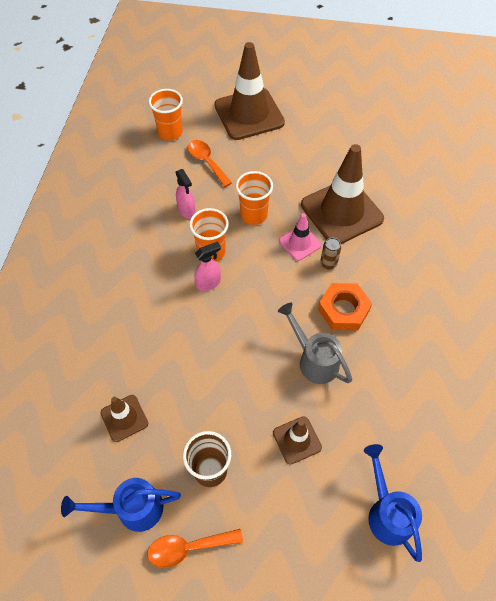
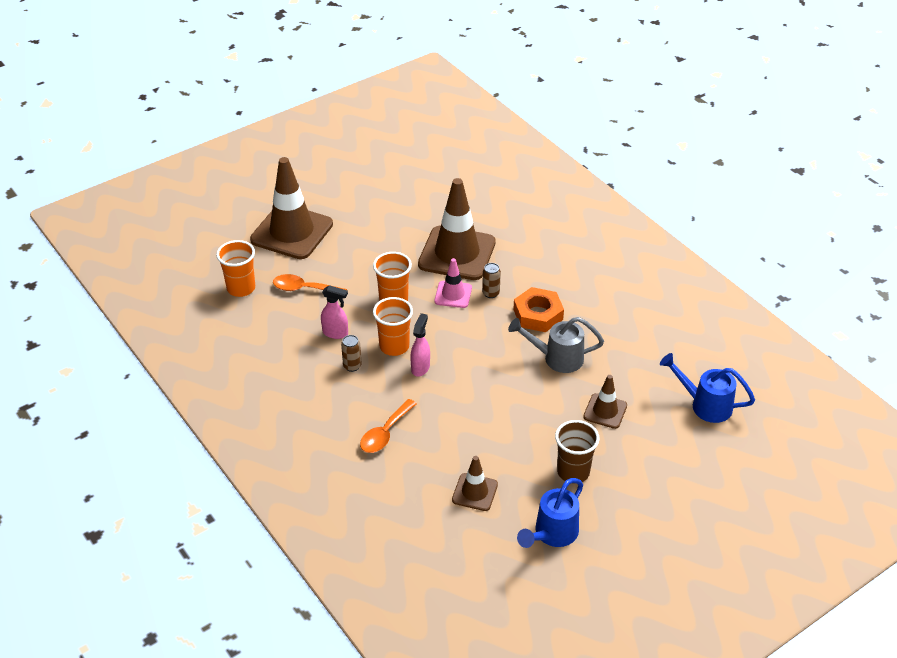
camera: 45 degrees left, 15 degrees down
orange spoon [147,529,243,568] -> orange spoon moved to [360,399,417,453]
none -> brown can [341,335,362,372]

